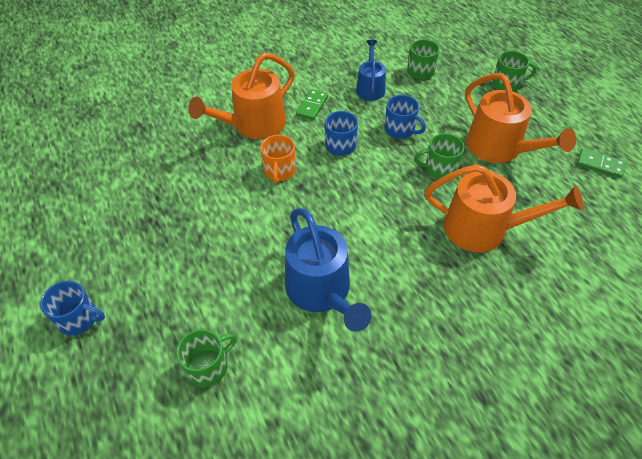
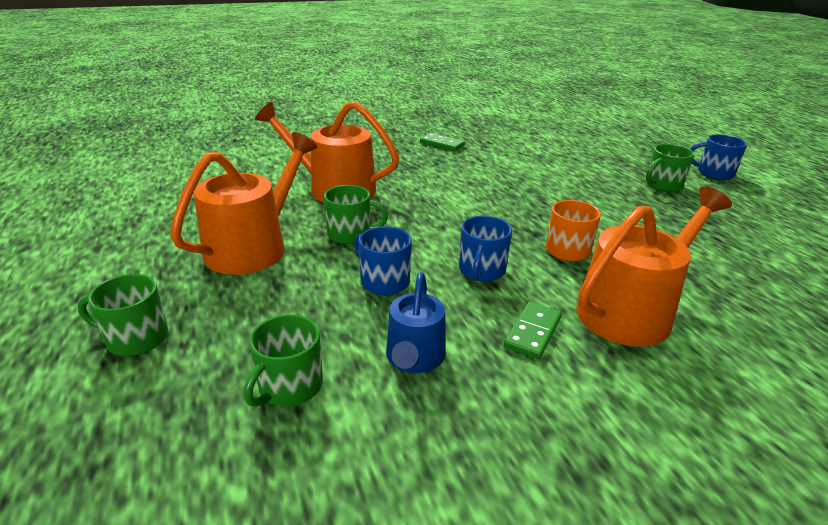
camera: 175 degrees left, 20 degrees down
green mug [176,329,237,387] -> green mug moved to [646,144,694,192]
blue watering can [285,208,372,332] -> none
orange watering can [465,73,576,163] -> orange watering can turned 60 degrees clockwise [170,132,317,275]
green domino [577,149,626,178] -> green domino moved to [420,133,465,151]

